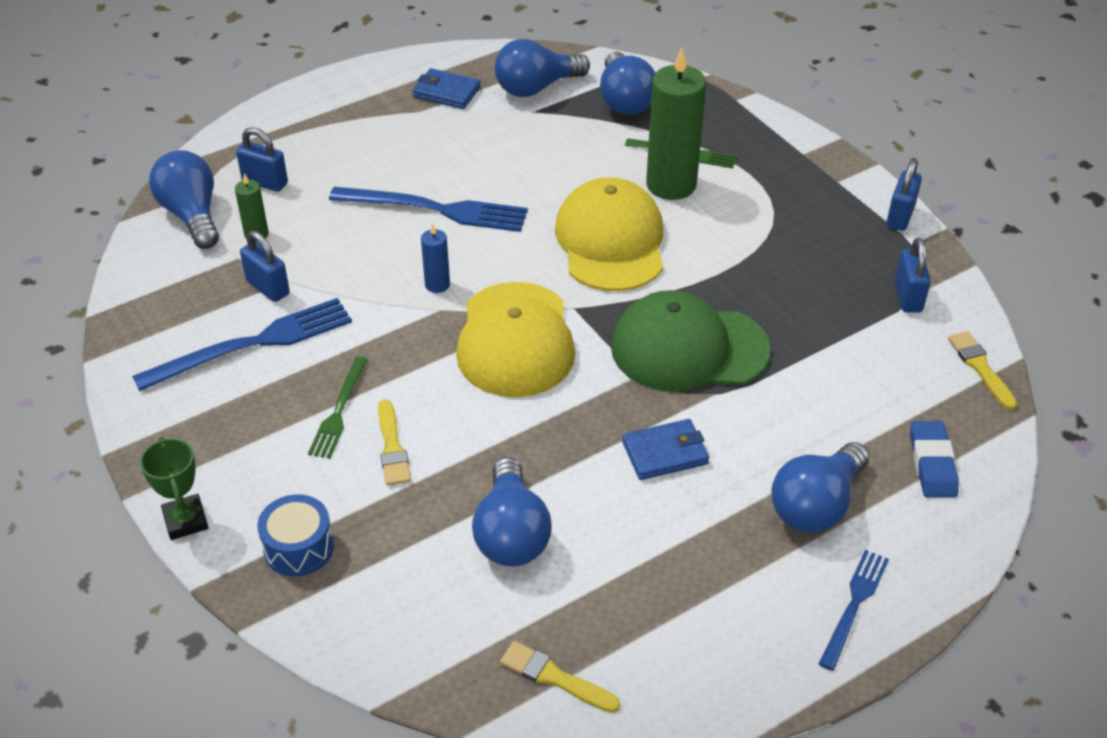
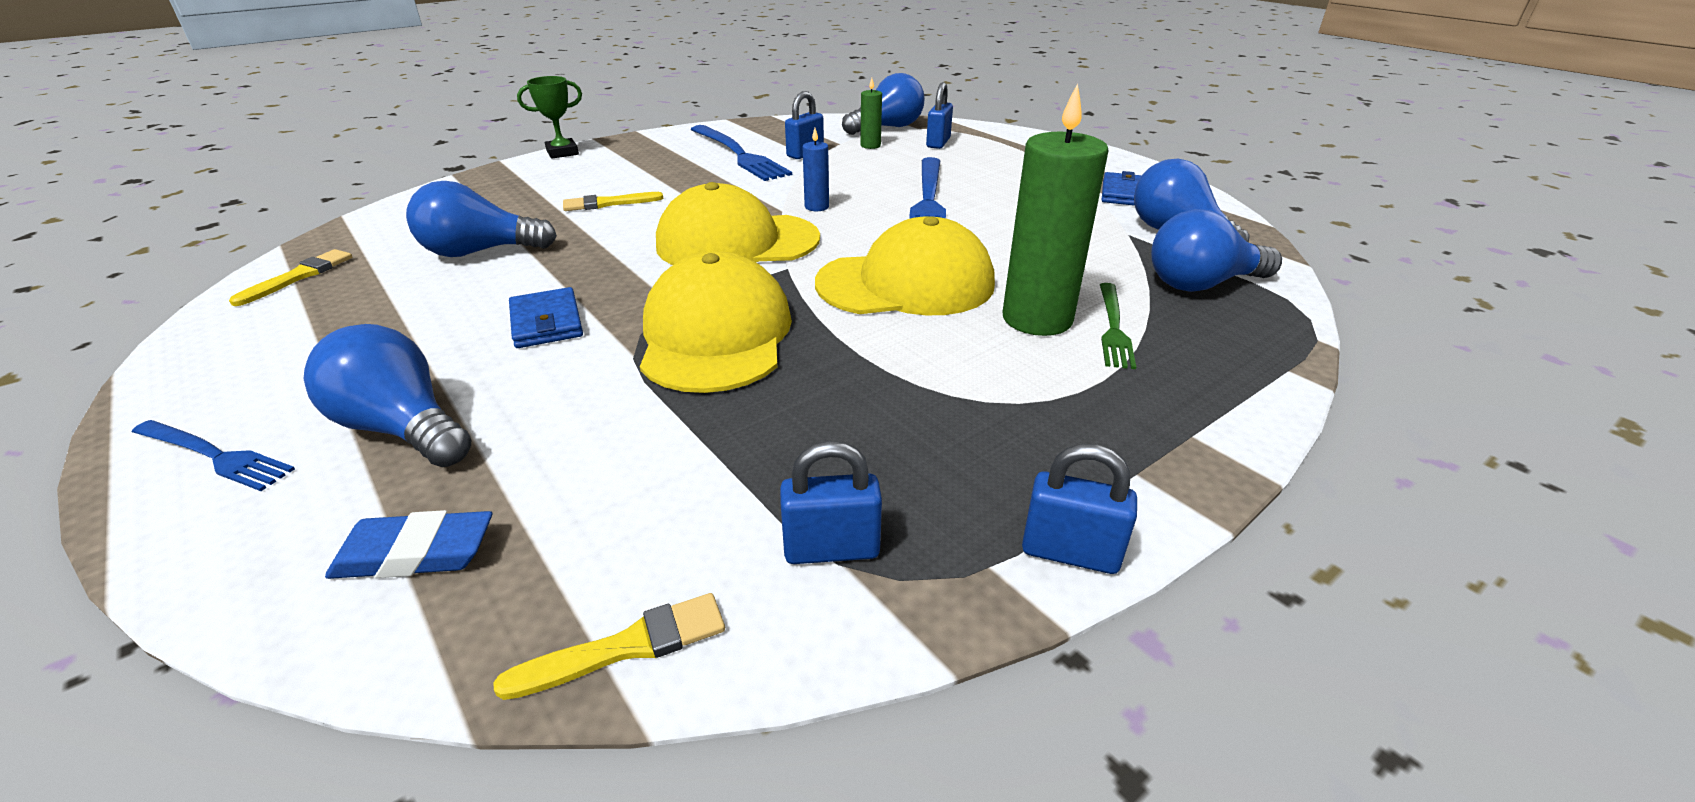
camera: 85 degrees right, 10 degrees down
blue drum [257,494,334,576] -> none
green fork [308,356,368,459] -> none
green cap [611,290,771,391] -> yellow cap [640,252,792,393]

